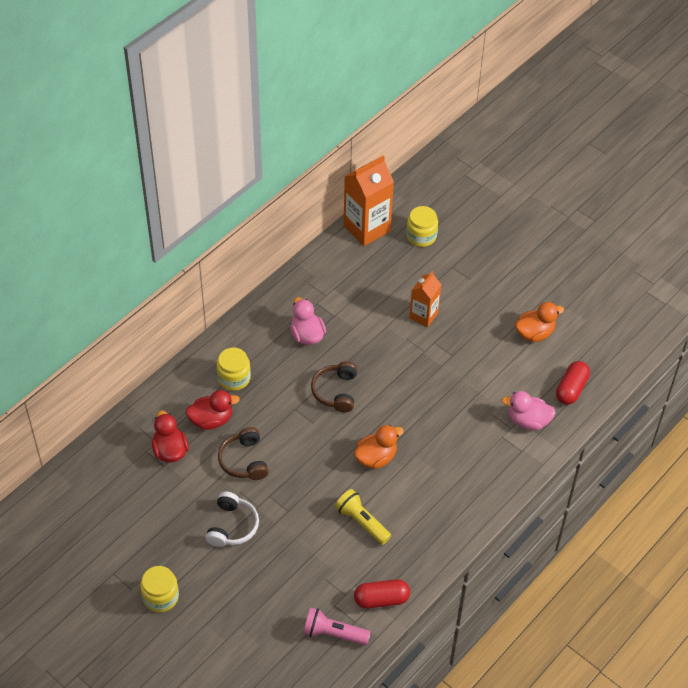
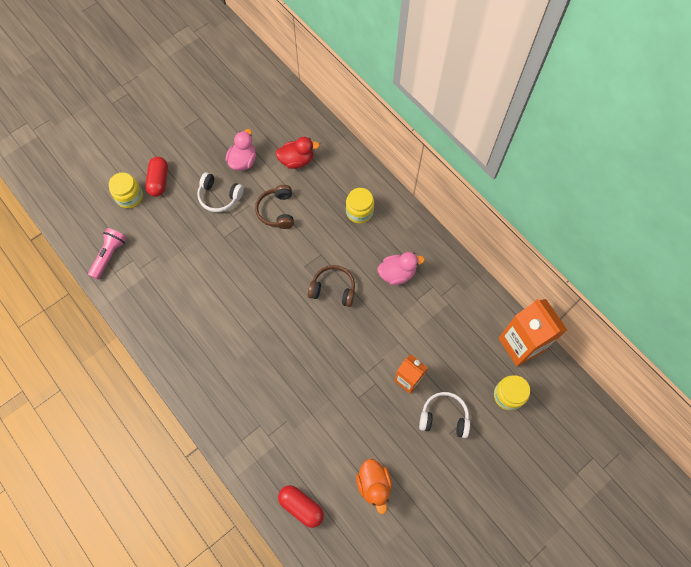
camera: 100 degrees right, 15 degrees up
yellow jar [140,566,179,612] -> yellow jar moved to [109,172,143,208]
red duck [185,390,240,430] -> none
brown headphones [218,427,269,480] -> brown headphones turned 90 degrees counterclockwise [255,185,294,229]
yellow flashlight [335,489,391,545] -> none
orange duck [354,425,404,469] -> none
red capsule [354,579,410,609] -> red capsule moved to [145,157,168,197]
pink duck [502,391,556,430] -> pink duck moved to [226,129,256,171]
none -> white headphones [419,392,470,438]

